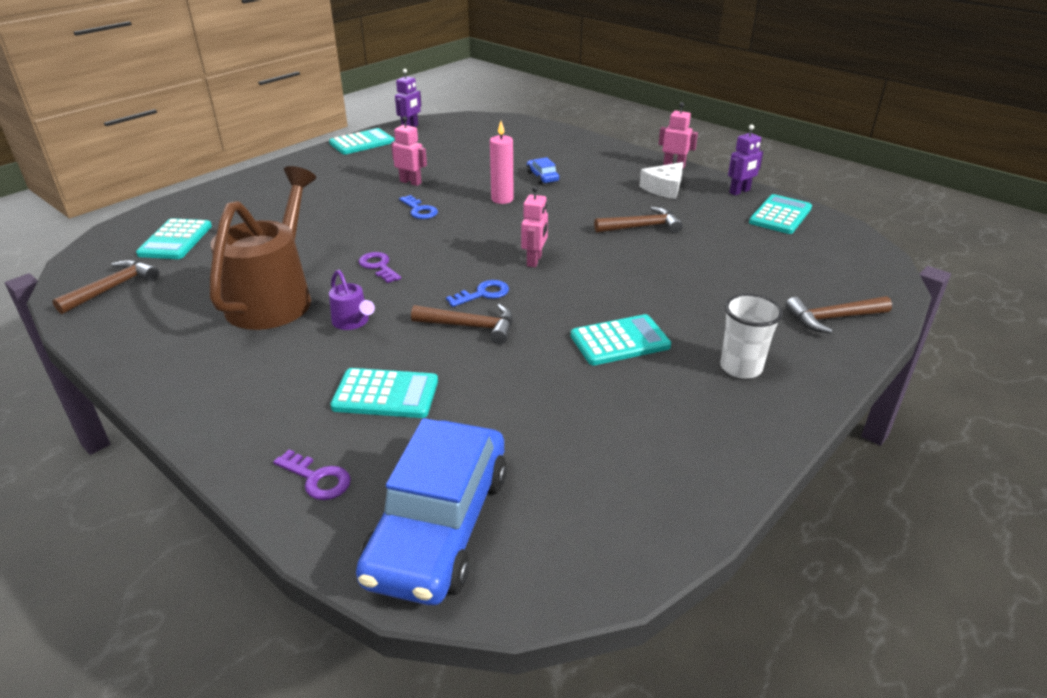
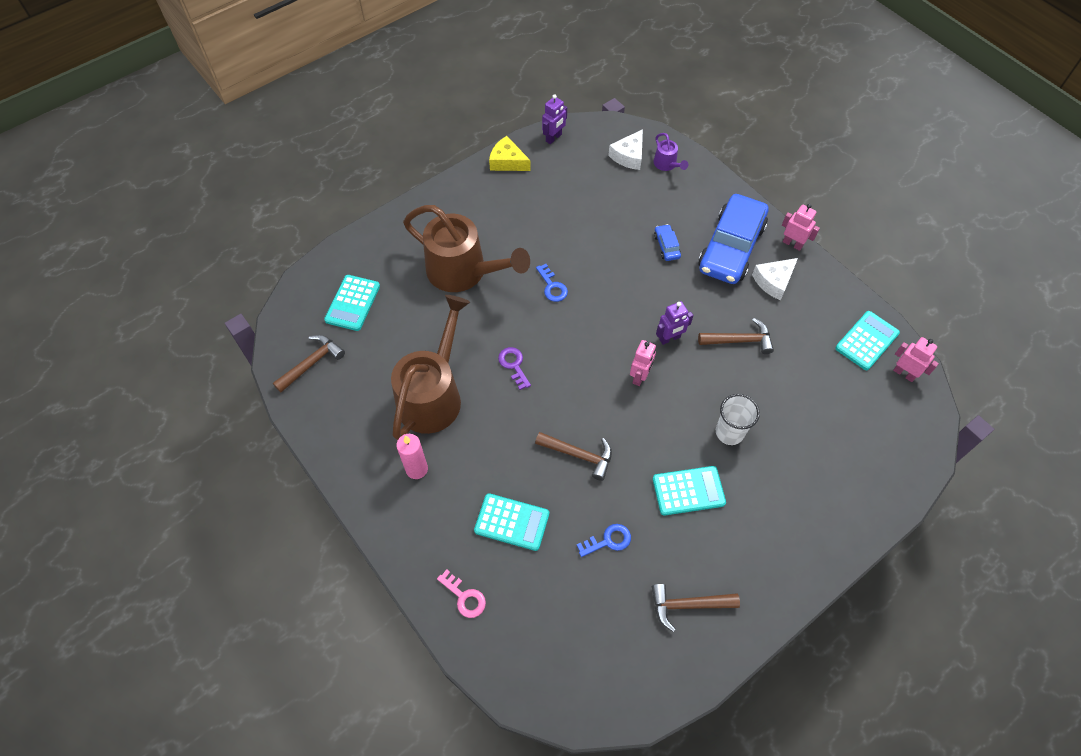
camera: 10 degrees right, 25 degrees up
purple key [273,449,351,500] -> pink key [437,570,486,618]
turquoise calculator [329,128,395,155] -> yellow cheese [489,136,531,171]
purple watering can [329,270,375,330] -> purple watering can moved to [654,133,688,171]
blue car [356,418,507,605] -> blue car moved to [698,194,768,284]
pink robot [391,116,427,186] -> pink robot moved to [893,337,939,382]
blue key [446,280,509,307] -> blue key moved to [577,524,631,557]
pink candle [490,121,514,204] -> pink candle moved to [396,434,428,479]
white cup [720,294,783,379] -> white cup moved to [716,394,760,445]
purple robot [728,125,763,196] -> purple robot moved to [656,301,694,345]
brown hammer [785,296,892,334] -> brown hammer moved to [652,584,740,632]
none -> brown watering can [403,205,530,292]
none -> white cheese [608,129,643,170]

